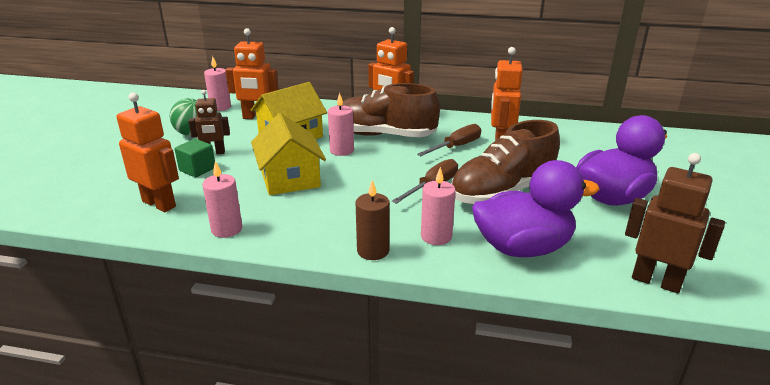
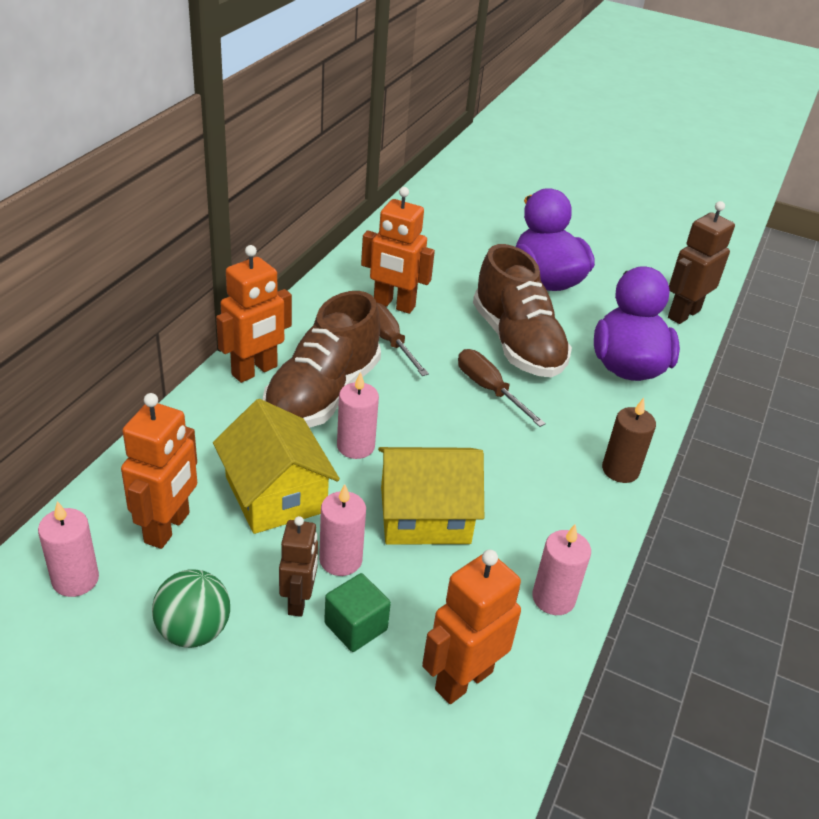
camera: 80 degrees left, 10 degrees up
pink candle [421,167,456,245] -> pink candle moved to [319,484,366,576]

